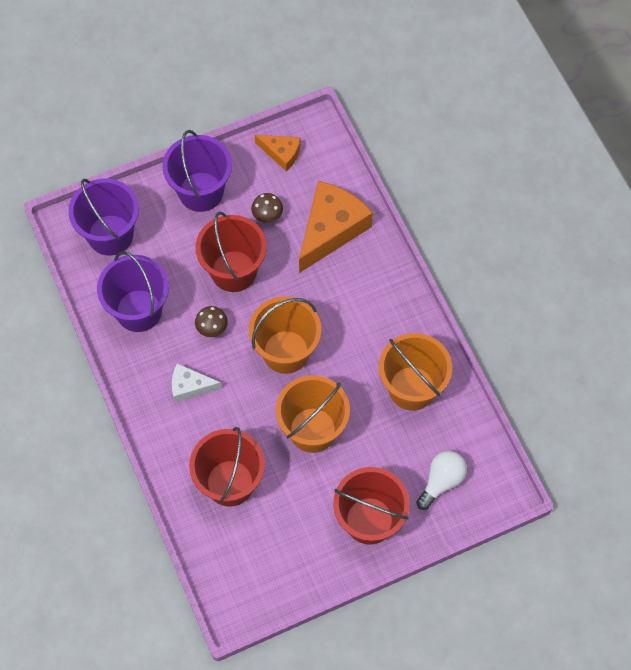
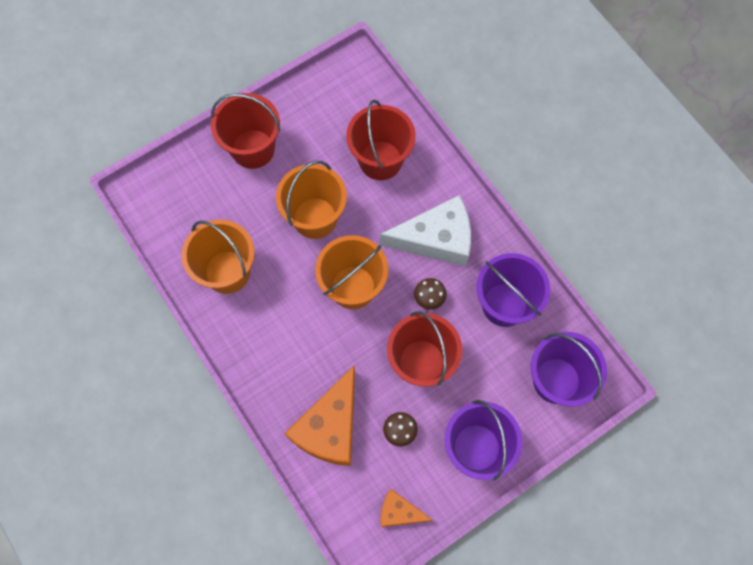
camera: 170 degrees right, 5 degrees up
white cheese [172,364,222,402] -> white cheese [380,195,471,267], size x1.90
white light bulb [417,451,467,510] -> none

